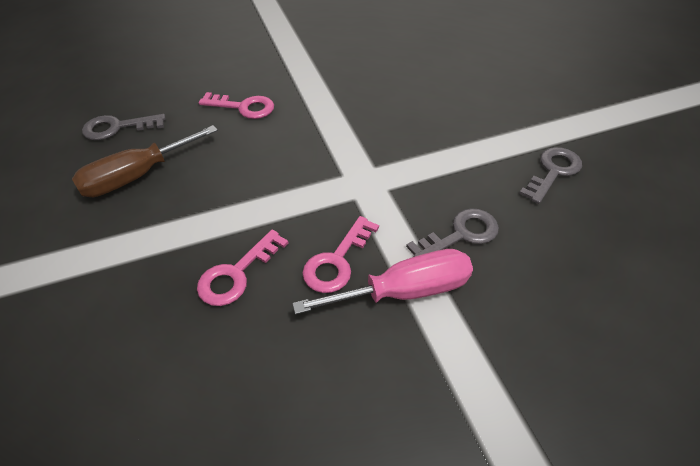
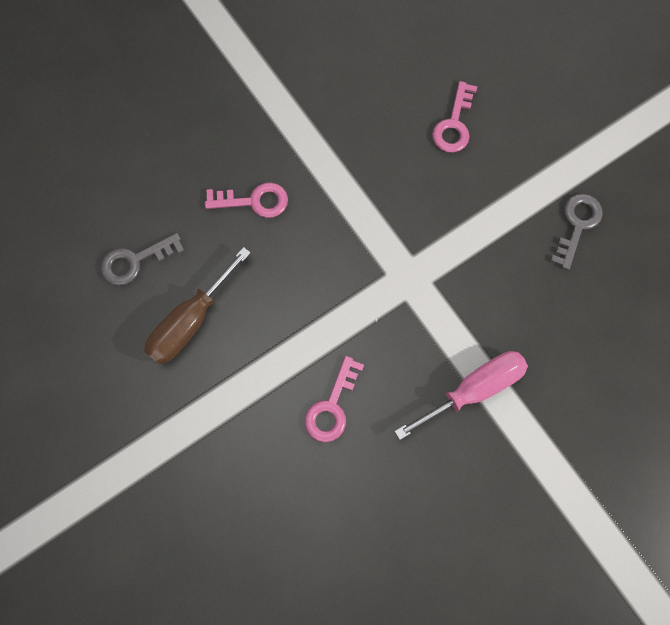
camera: 15 degrees left, 25 degrees up
pink key [302,216,379,293] -> pink key moved to [432,81,477,153]
grey key [406,208,499,257] -> none

